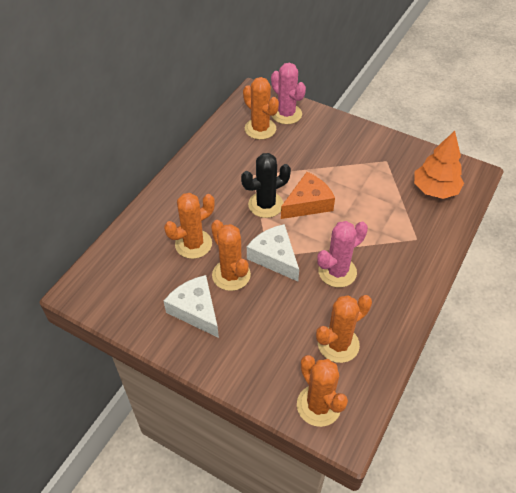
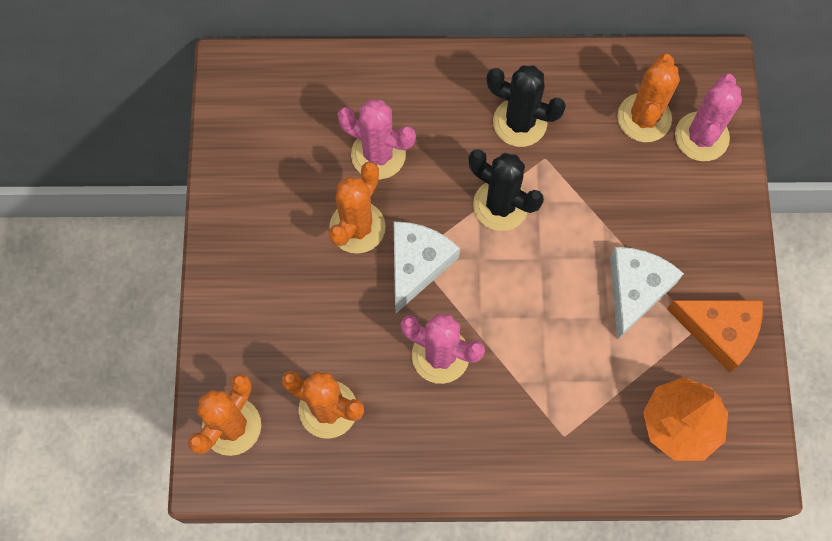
camera: 60 degrees right, 20 degrees up
orange cactus [164,193,215,259] -> pink cactus [337,99,416,179]
white cheese [164,275,219,338] -> white cheese moved to [610,247,684,340]
orange cheese [281,172,335,219] -> orange cheese moved to [667,300,763,373]
none -> black cactus [486,65,566,147]

